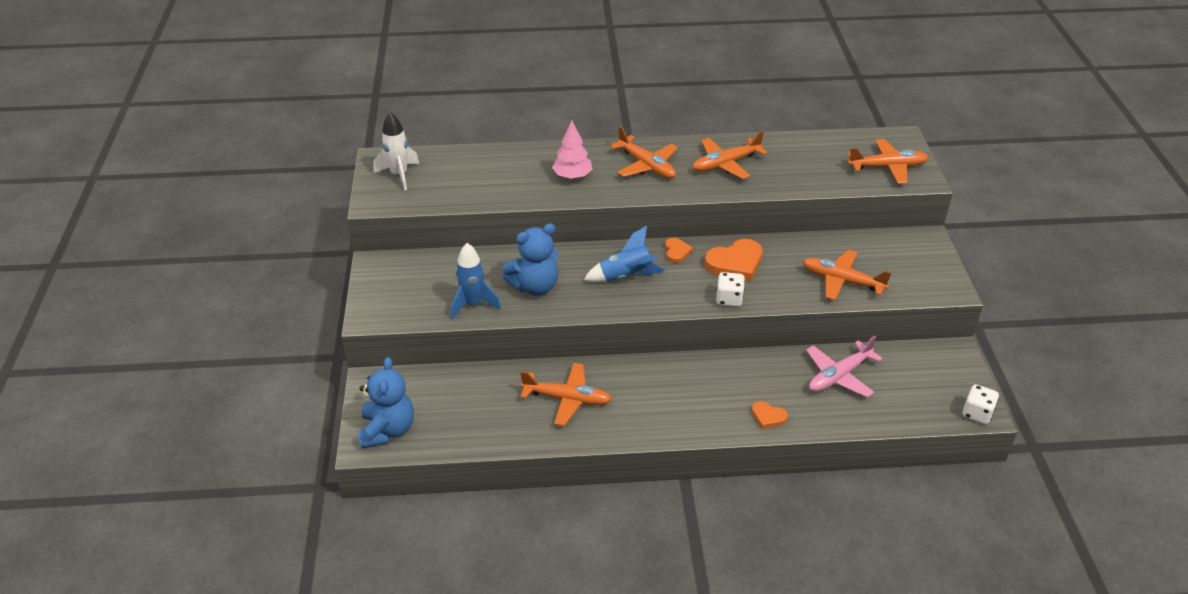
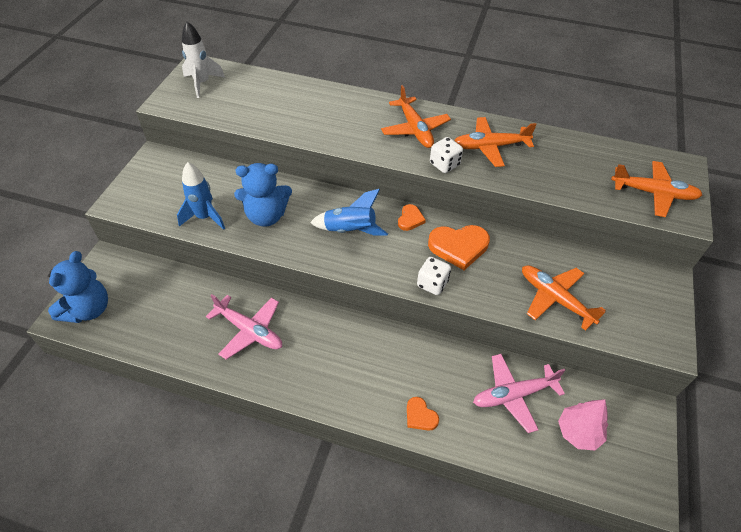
camera: 20 degrees right, 10 degrees up
orange plane [520,363,612,426] -> pink plane [206,294,282,360]
pink tree [552,120,592,179] -> pink tree moved to [558,399,608,450]
white dice [962,384,999,424] -> white dice moved to [430,137,463,173]

